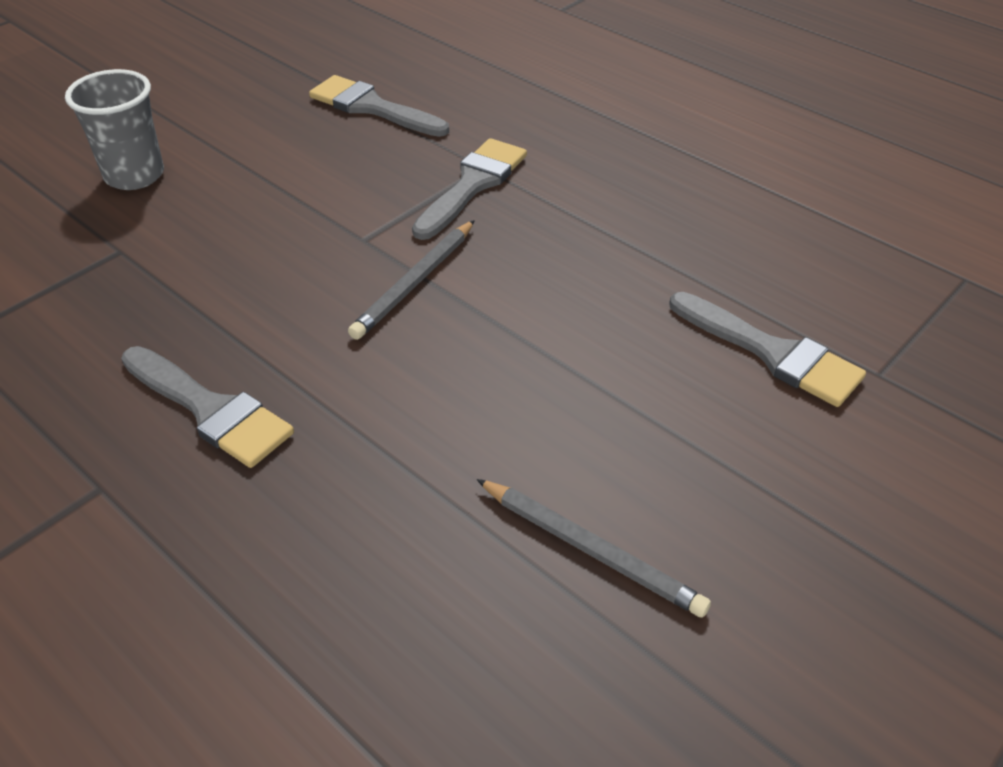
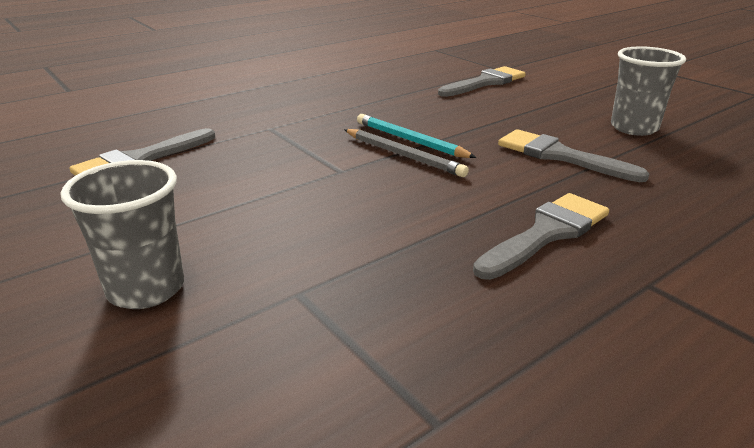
camera: 80 degrees left, 15 degrees down
grey brush [412,138,527,240] -> grey brush moved to [498,129,649,182]
grey pencil [476,479,711,618] -> grey cup [611,46,686,136]
none -> turquoise pencil [357,114,477,158]

